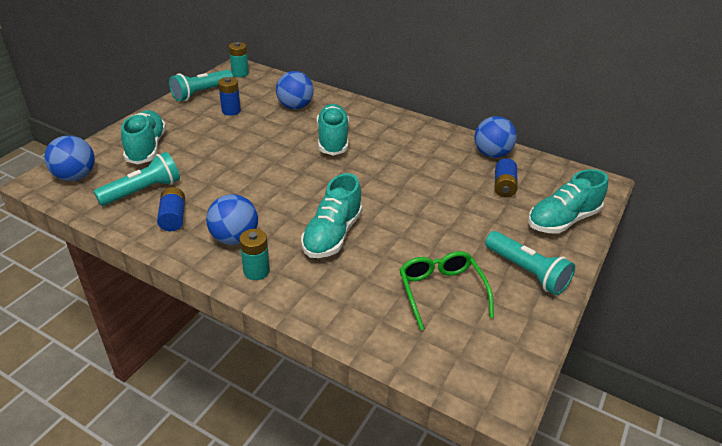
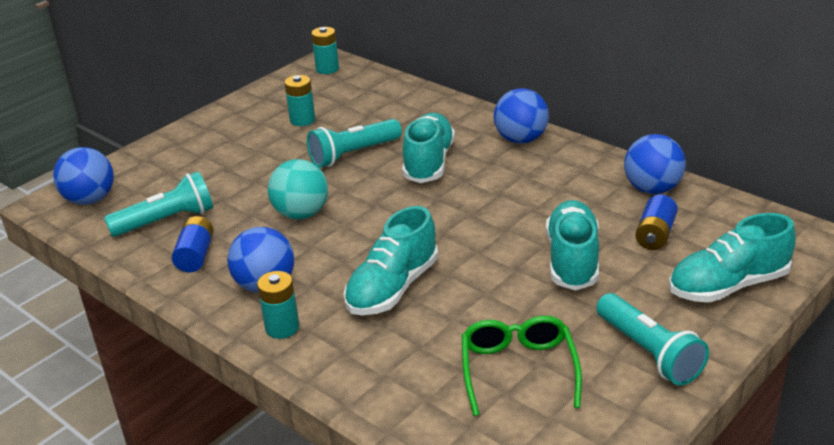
camera: 15 degrees right, 5 degrees down
turquoise shoe [121,110,166,164] -> turquoise shoe moved to [546,200,599,290]
turquoise flashlight [169,70,233,101] -> turquoise flashlight moved to [307,119,402,168]
blue battery [218,77,241,116] -> turquoise battery [284,75,315,126]
blue ball [276,71,314,109] -> blue ball moved to [494,88,549,144]
none -> turquoise ball [268,159,328,219]

